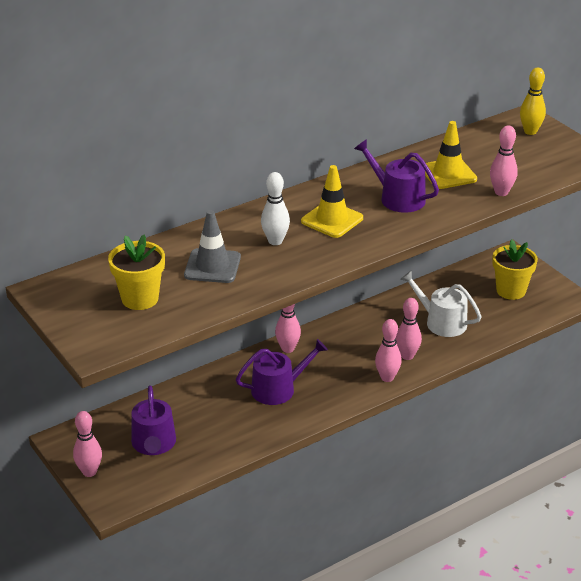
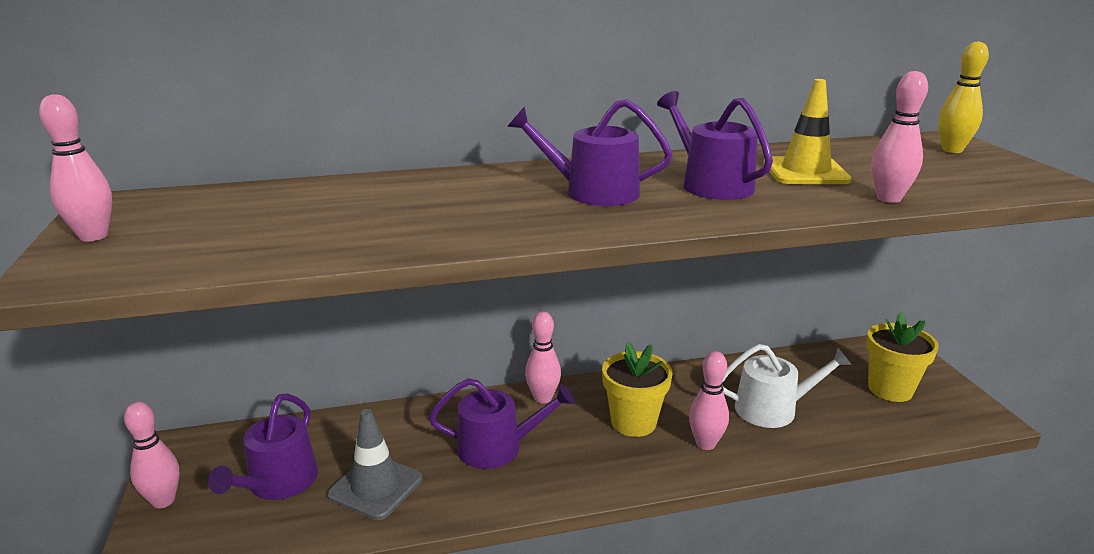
camera: 20 degrees right, 10 degrees down
yellow flower pot [108,235,165,310] -> yellow flower pot moved to [602,342,672,437]
grey traffic cone [184,210,241,283] -> grey traffic cone moved to [327,409,422,520]
white bowling pin [261,172,290,245] -> none
yellow traffic cone [301,165,363,238] -> purple watering can [507,99,673,206]
pink bowling pin [375,319,402,382] -> pink bowling pin moved to [39,94,112,242]
white watering can [400,270,482,337] -> white watering can turned 120 degrees clockwise [722,344,852,428]

